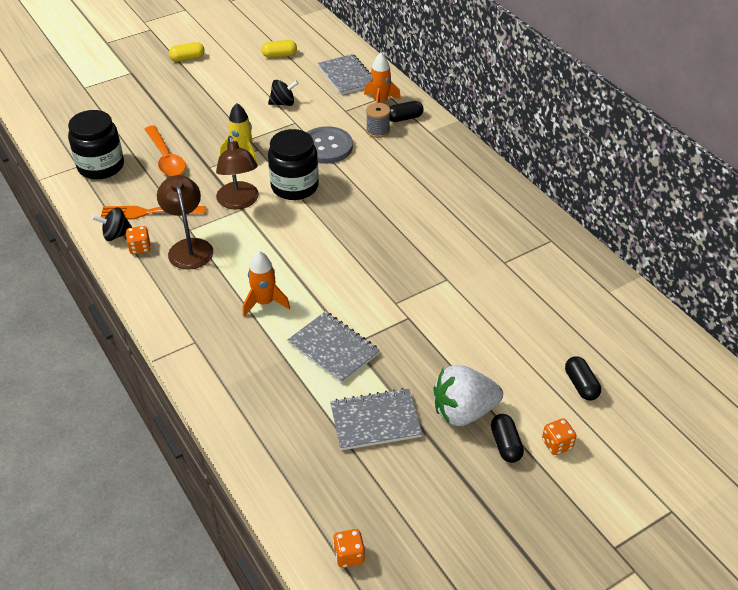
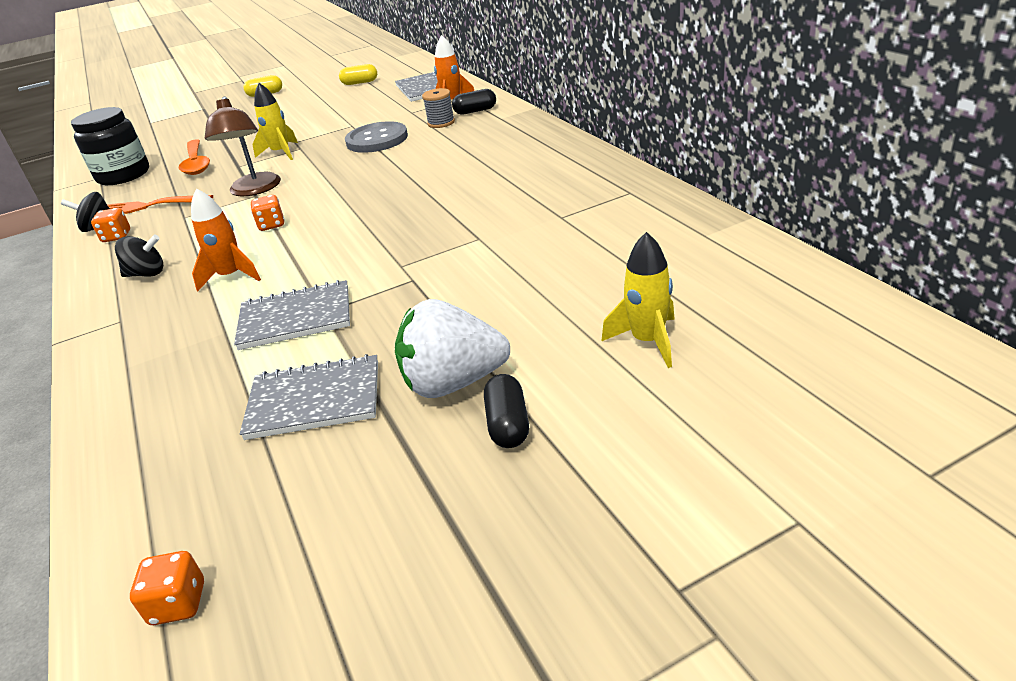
camera: 10 degrees right, 10 degrees down
brown lamp [157,175,213,270] -> none
black spinning top [268,80,299,106] -> black spinning top moved to [115,234,163,277]
black jar [268,129,319,200] -> none
grey notebook [288,311,380,383] -> grey notebook turned 60 degrees counterclockwise [234,280,350,350]
orange dice [542,418,576,455] -> orange dice moved to [250,195,285,231]
black capsule [565,356,601,401] -> yellow rocket [601,232,675,368]

